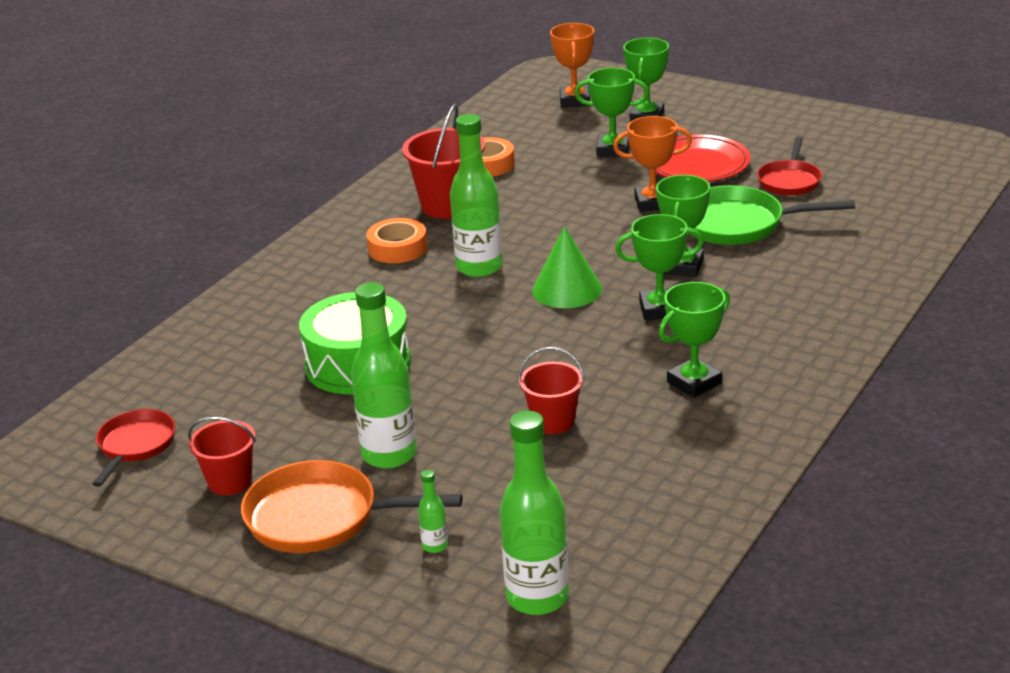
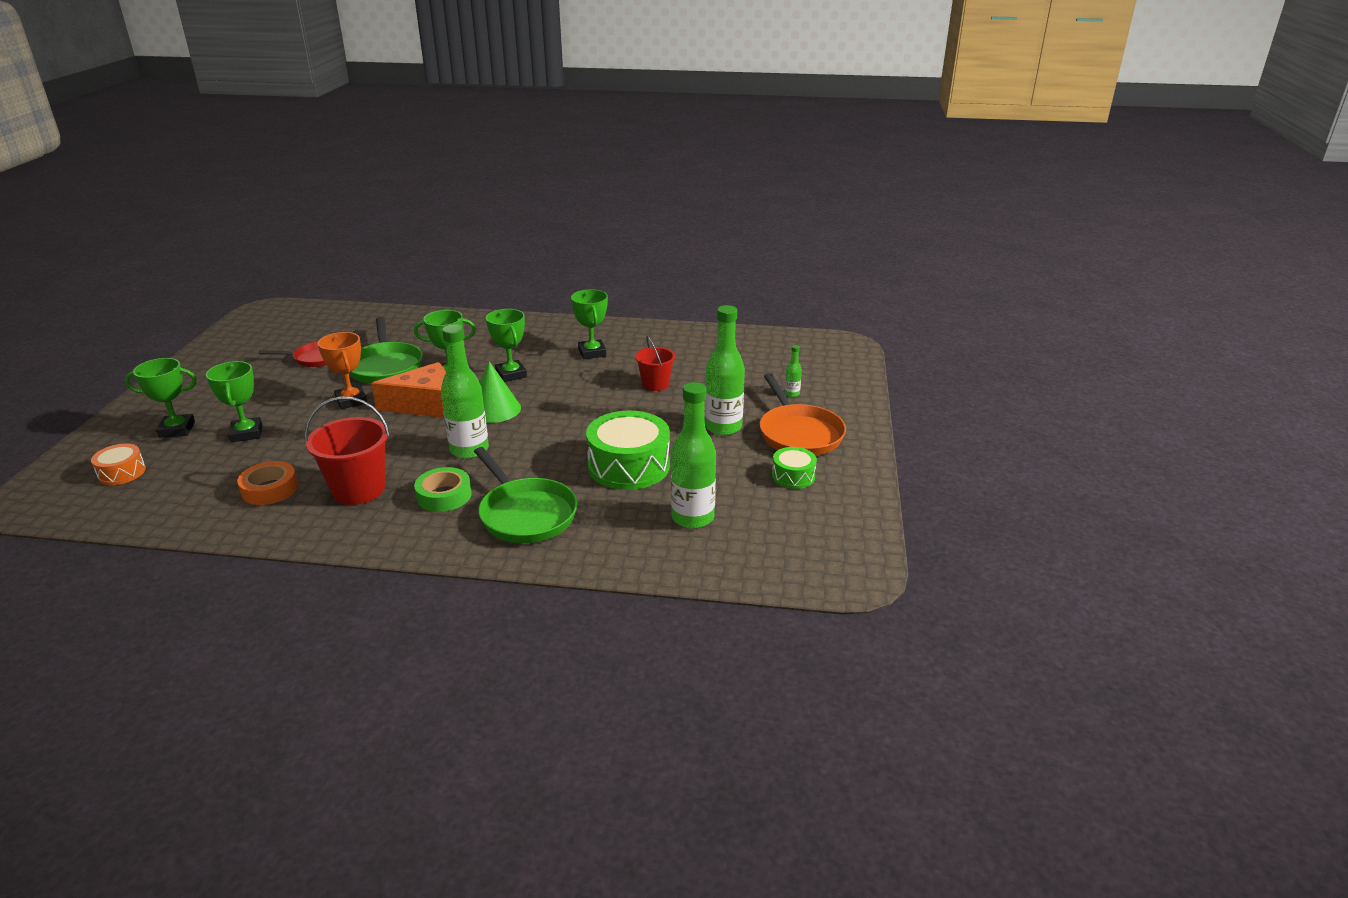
camera: 115 degrees left, 0 degrees up
red pan [93,409,176,487] -> none
red bucket [188,417,256,496] -> green drum [772,447,817,489]
orange tape [366,218,428,263] -> green tape [414,467,472,512]
green bottle [500,411,569,615] -> green bottle moved to [671,382,716,529]
orange trophy [550,23,594,107] -> orange drum [91,444,146,485]
red plate [656,134,750,182] -> none
green trophy [659,282,730,398] -> green trophy turned 45 degrees clockwise [571,289,608,359]
none -> orange cheese [371,362,446,418]
none -> green pan [474,447,578,543]

